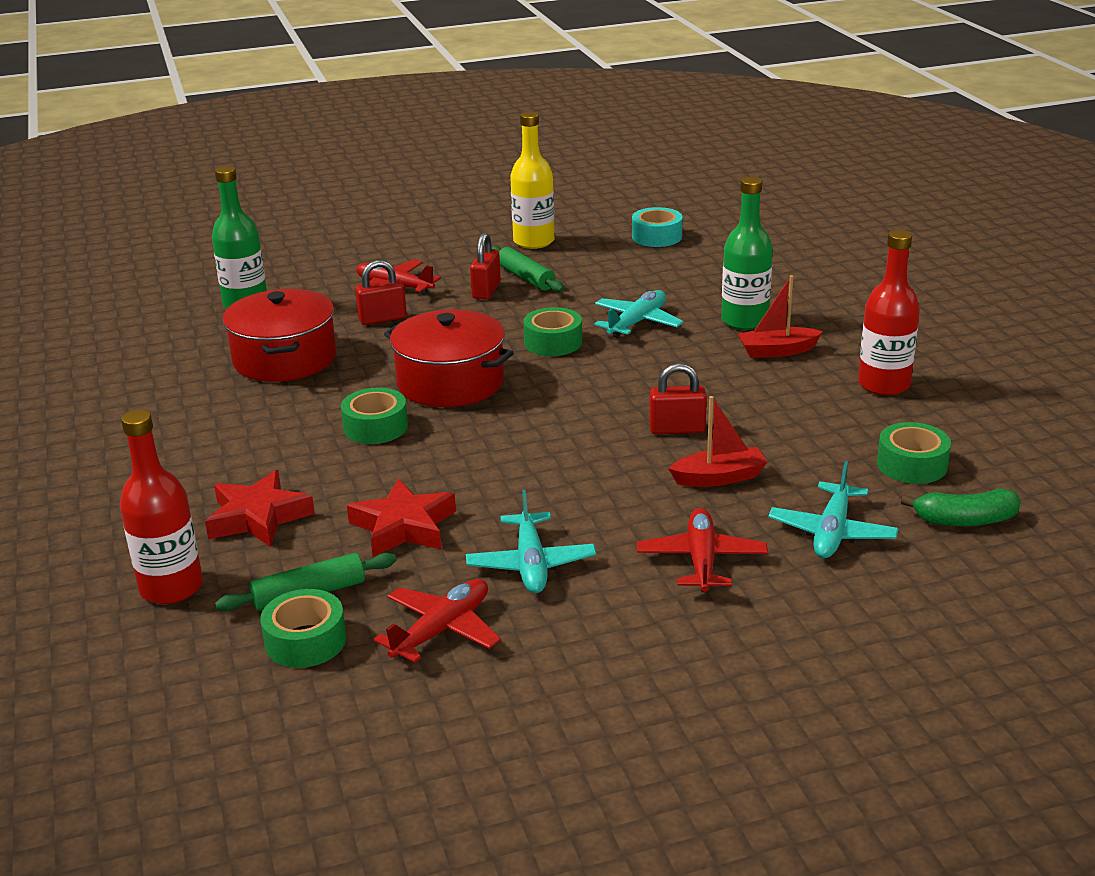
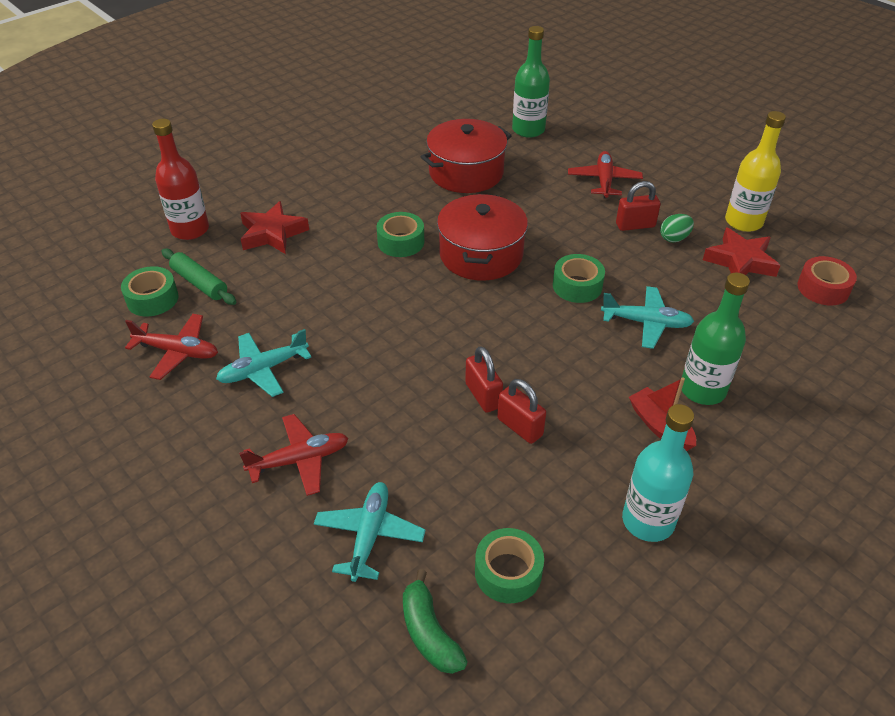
camera: 65 degrees right, 15 degrees up
red star [347,479,456,557] -> red star moved to [703,227,781,277]
red padlock [355,260,407,325] -> red padlock moved to [497,379,546,444]
green rolling pin [491,246,564,293] -> green egg [660,214,694,242]
turquoise tape [632,207,683,247] -> red tape [797,256,857,305]
red boat [668,396,767,487] -> none
turquoise plane [769,461,898,558] -> turquoise plane turned 105 degrees clockwise [314,482,426,582]
red bottle [858,230,920,396] -> turquoise bottle [622,404,694,542]

